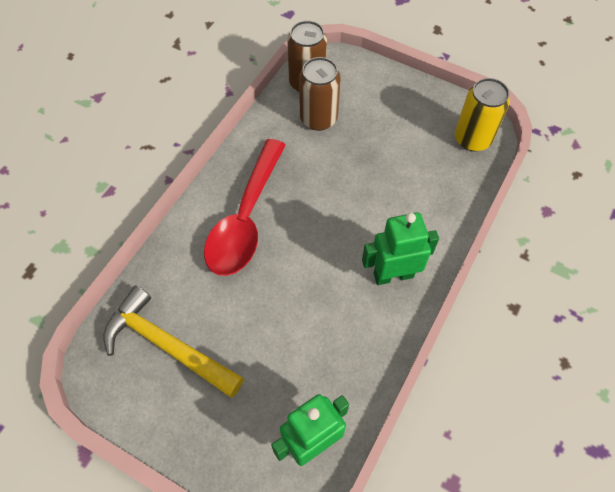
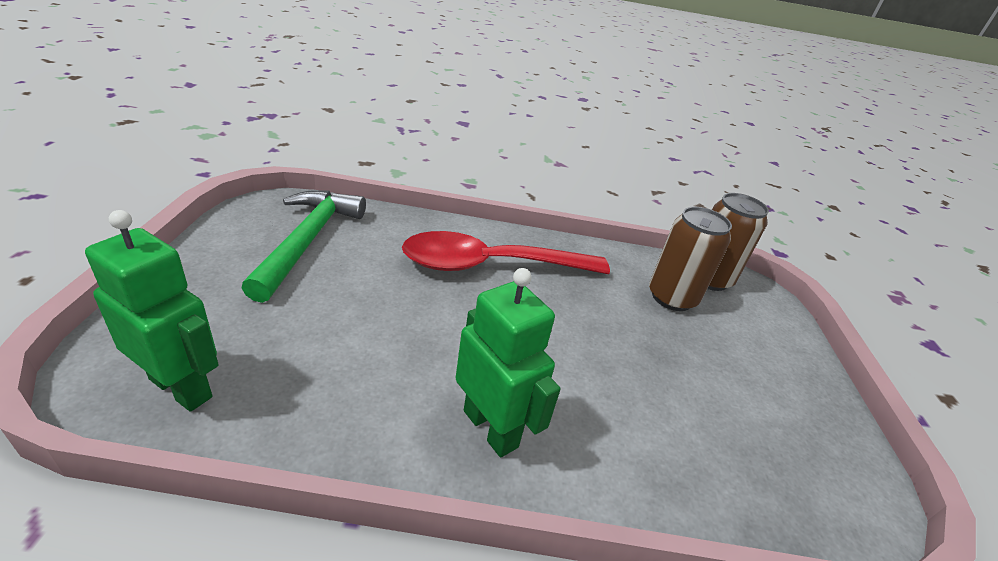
camera: 60 degrees right, 25 degrees down
yellow hammer [103,286,244,398] -> green hammer [242,190,366,303]
yellow can [455,78,510,151] -> none

